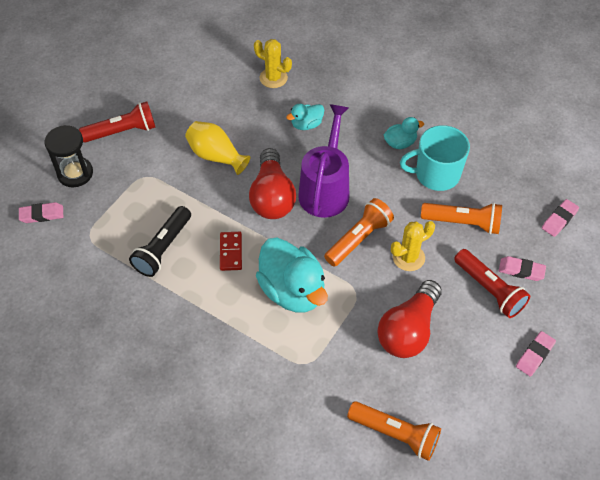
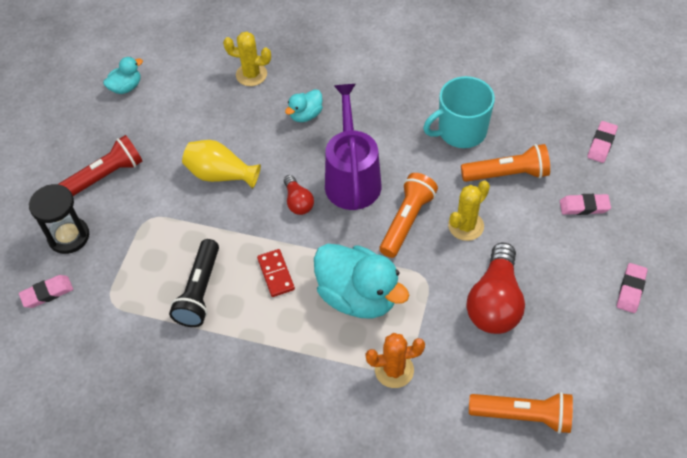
camera: 15 degrees left, 0 degrees up
red light bulb [249,148,296,219] -> red light bulb [284,175,314,215], size x0.52
turquoise duck [384,117,424,149] -> turquoise duck moved to [103,57,143,94]
red flashlight [454,249,530,318] -> none
none -> orange cactus [366,333,425,388]

